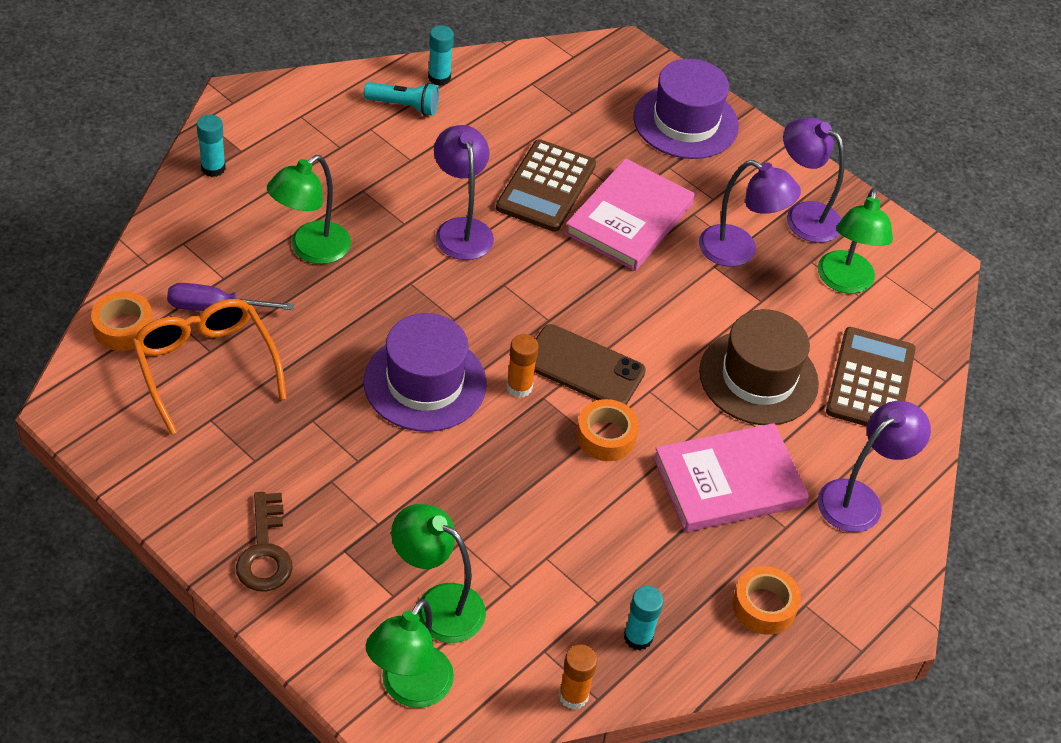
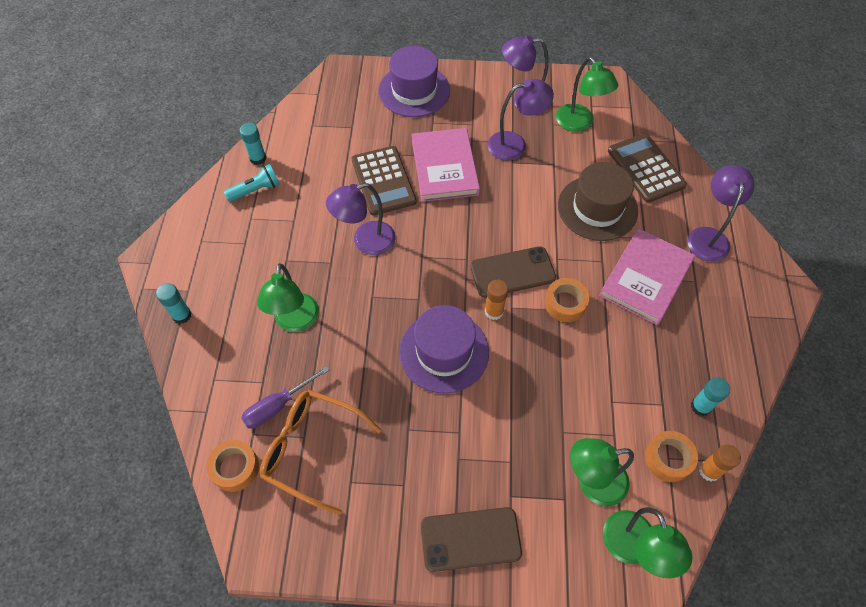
camera: 35 degrees left, 10 degrees up
brown key [236,492,293,592] -> brown phone [421,507,522,572]
purple lamp [434,125,494,260] -> purple lamp turned 60 degrees counterclockwise [326,183,396,255]
orange tape [732,566,801,635] -> orange tape moved to [645,431,698,482]

